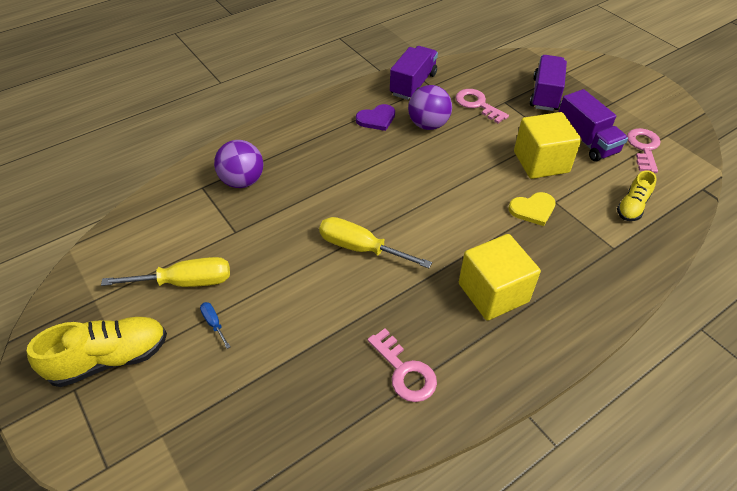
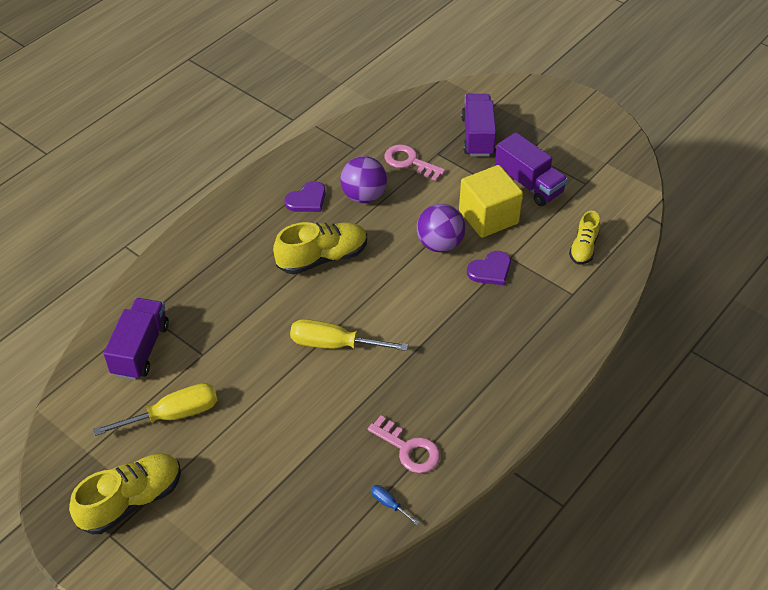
camera: 15 degrees left, 0 degrees up
blue screwdriver [200,302,230,349] -> blue screwdriver moved to [371,485,419,525]
purple ball [214,140,263,188] -> purple ball moved to [417,204,465,252]
purple truck [390,46,438,100] -> purple truck moved to [104,298,169,380]
yellow cube [459,234,541,321] -> none
yellow heart [508,192,556,226] -> purple heart [467,251,511,285]
pink key [627,128,660,173] -> none
none -> yellow shoe [273,222,367,275]

